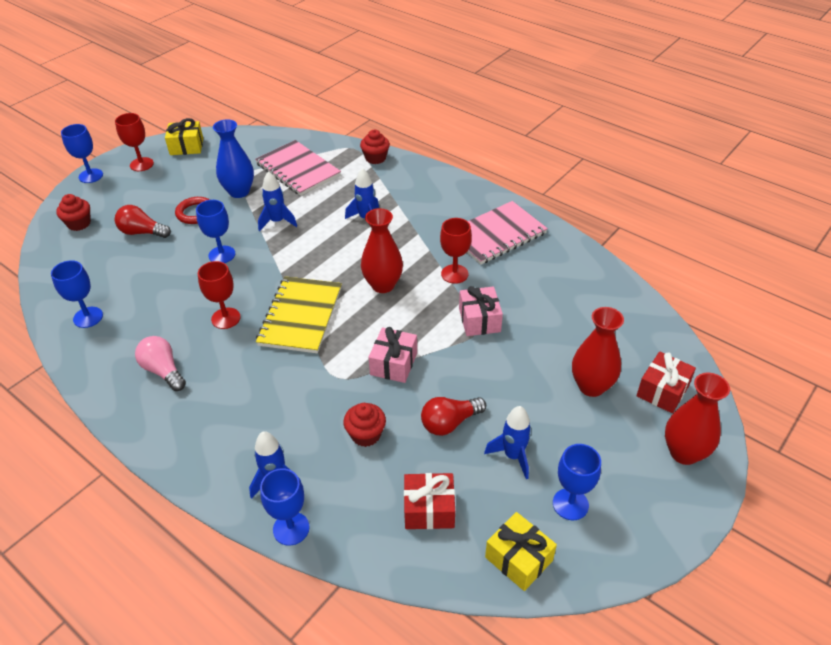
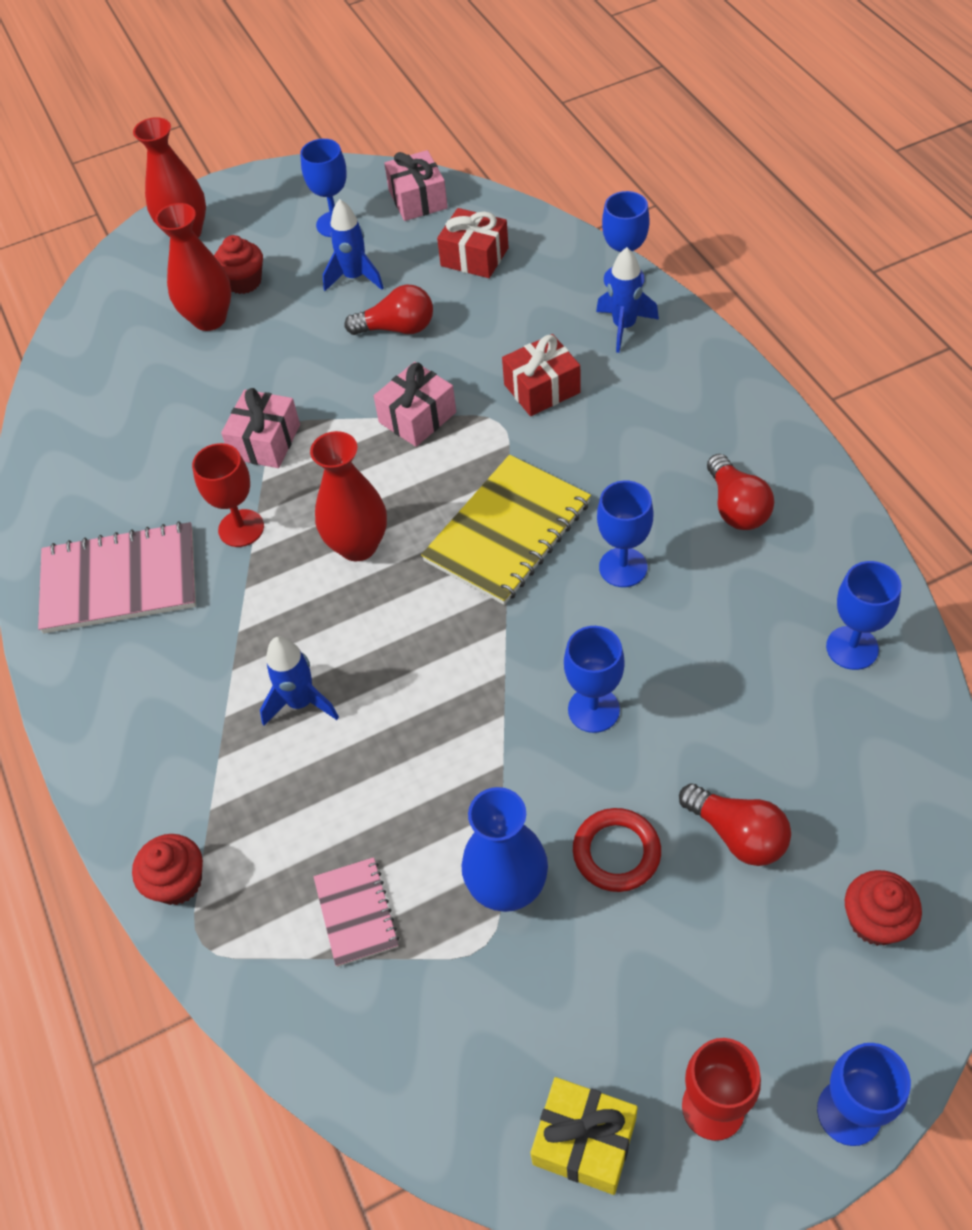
camera: 150 degrees left, 10 degrees up
pink light bulb [135,336,186,391] -> red light bulb [707,454,774,530]
red goblet [198,261,240,329] -> blue goblet [597,480,653,587]
pink notebook [255,140,341,196] -> pink notebook [314,857,399,967], size x0.53
blue rocket [258,171,297,231] -> none
red cupcake [343,403,386,447] -> red cupcake moved to [214,235,263,294]
yellow gift [485,512,557,591] -> pink gift [384,150,448,221]
red gift [636,351,696,413] -> red gift moved to [502,334,581,416]

